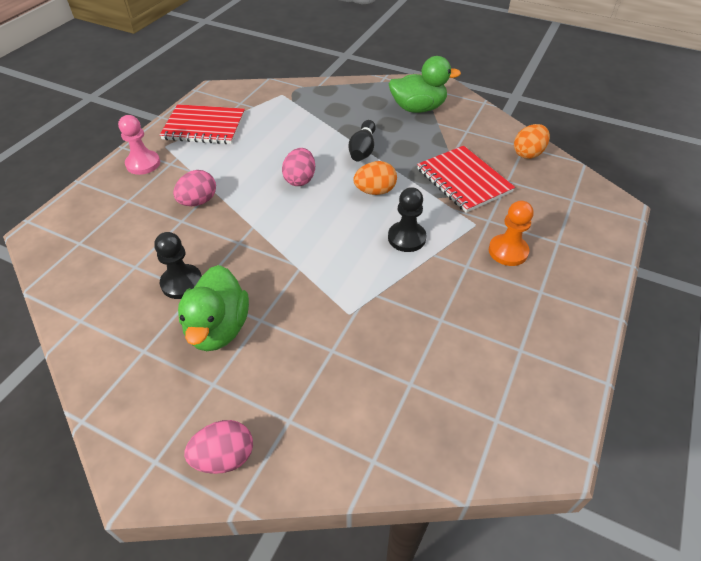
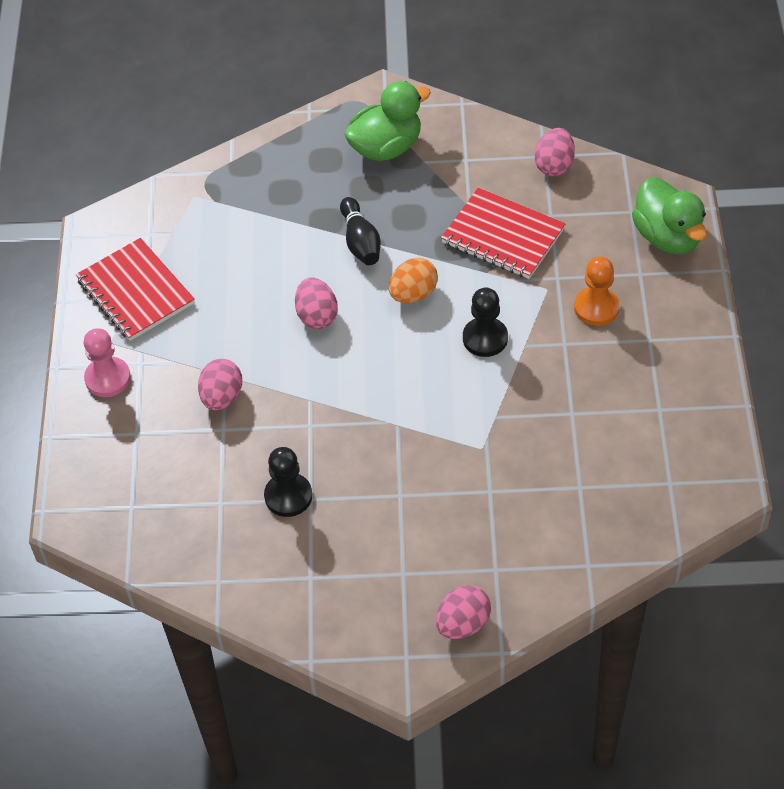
camera: 25 degrees left, 5 degrees up
red notebook [160,104,245,144] -> red notebook turned 75 degrees clockwise [76,238,195,341]
green duck [178,265,249,351] -> green duck moved to [632,177,707,254]
orange egg [514,124,550,159] -> pink egg [535,128,575,176]

